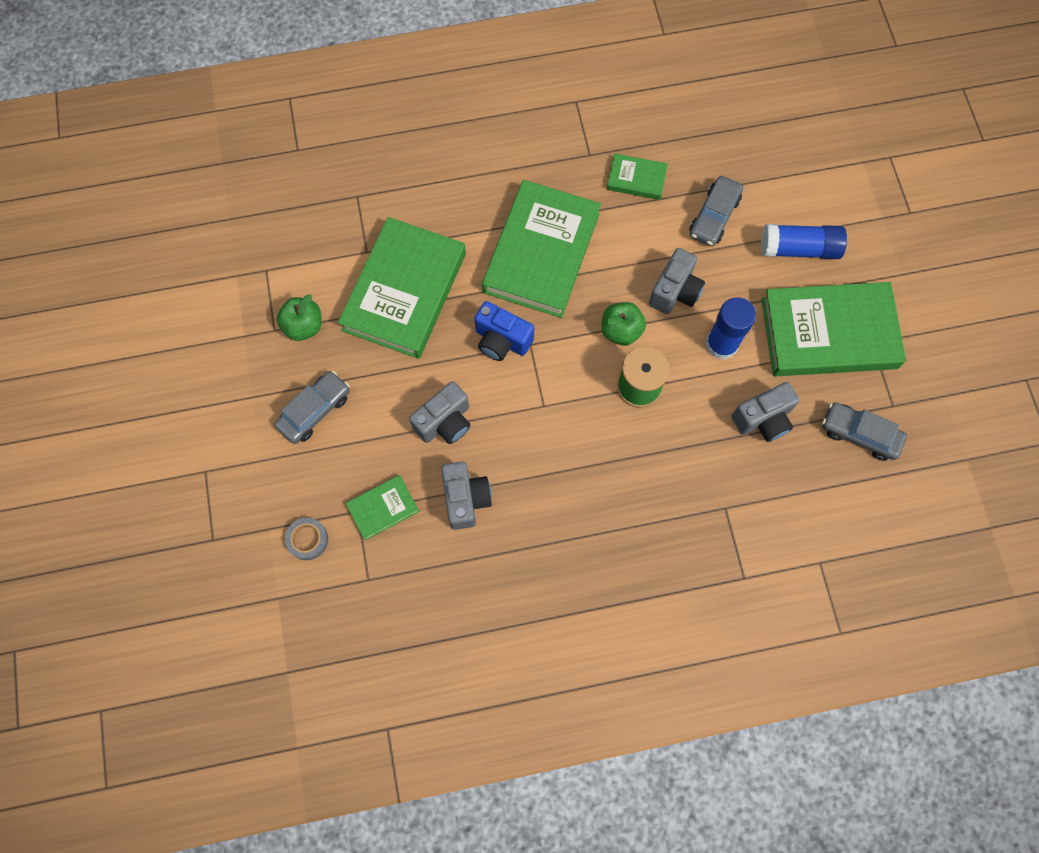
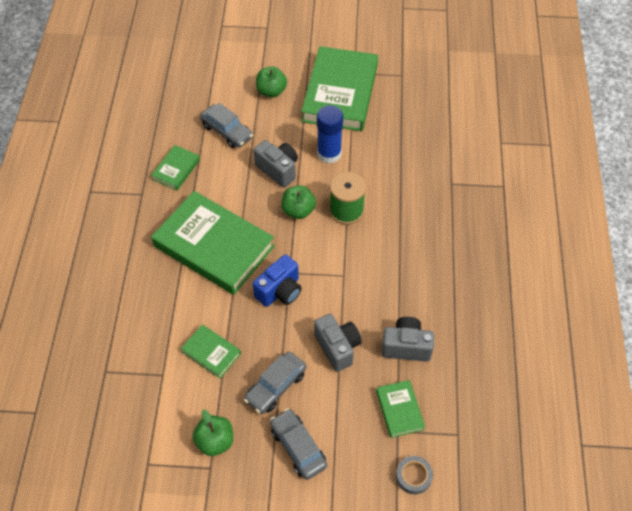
camera: 75 degrees left, 15 degrees down
green book [338,217,466,359] -> green book [181,324,241,378], size x0.46
grey camera [731,382,799,442] -> none
blue glue stick [761,224,847,259] -> green apple [256,66,287,98]
grey car [822,402,907,461] -> grey car moved to [244,352,306,414]

